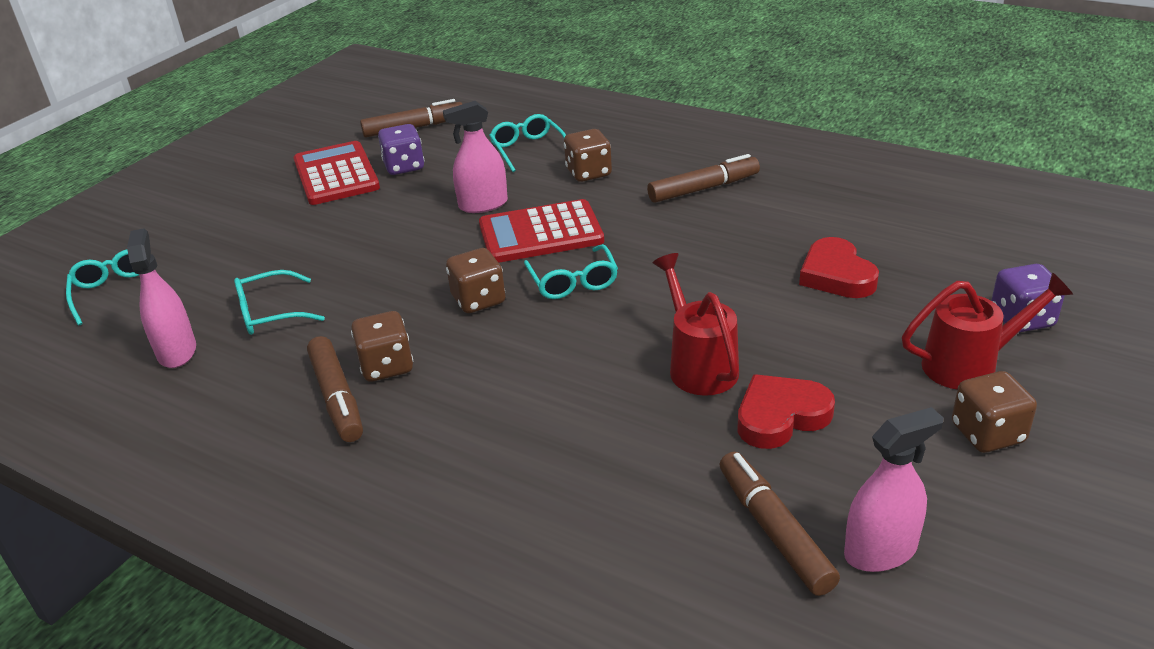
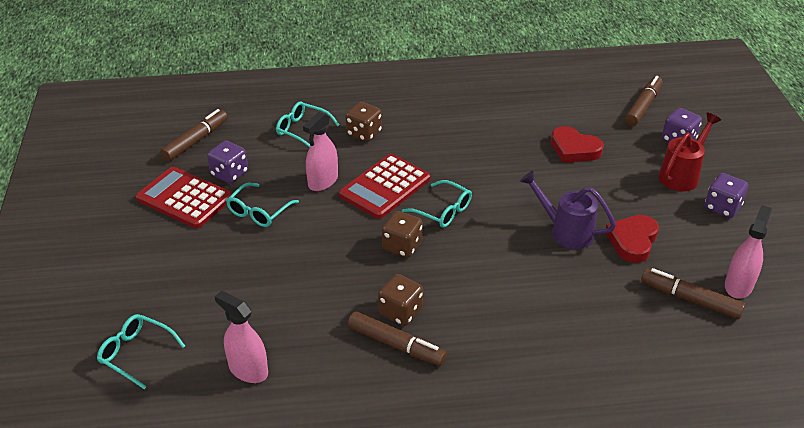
camera: 40 degrees left, 5 degrees up
turquoise glasses [234,270,325,335] -> turquoise glasses moved to [226,183,299,227]
brown marker [647,154,760,203] -> brown marker moved to [625,76,663,126]
red watering can [653,253,739,396] -> purple watering can [520,171,616,249]
brown dice [952,371,1037,453] -> purple dice [705,173,748,218]

